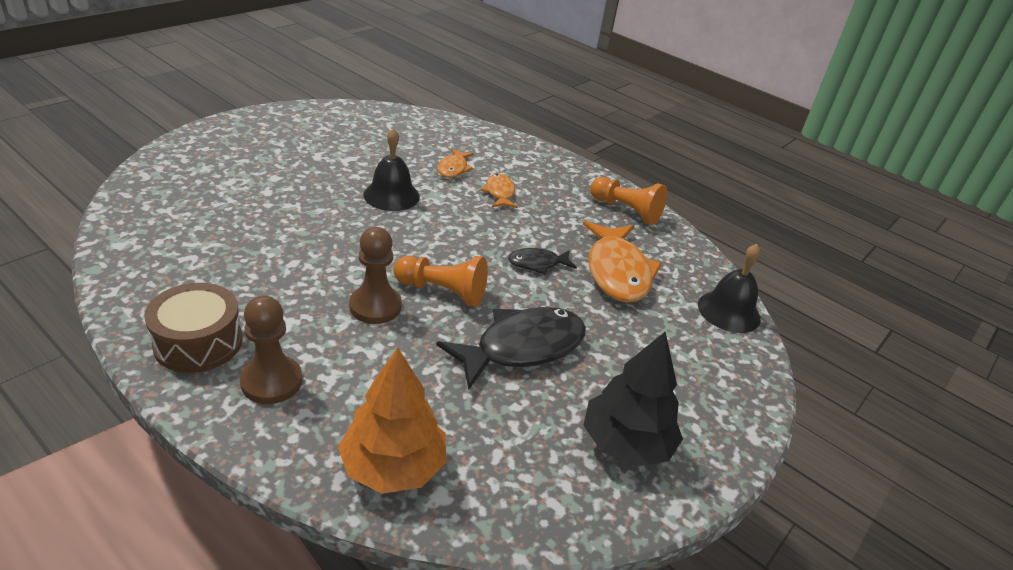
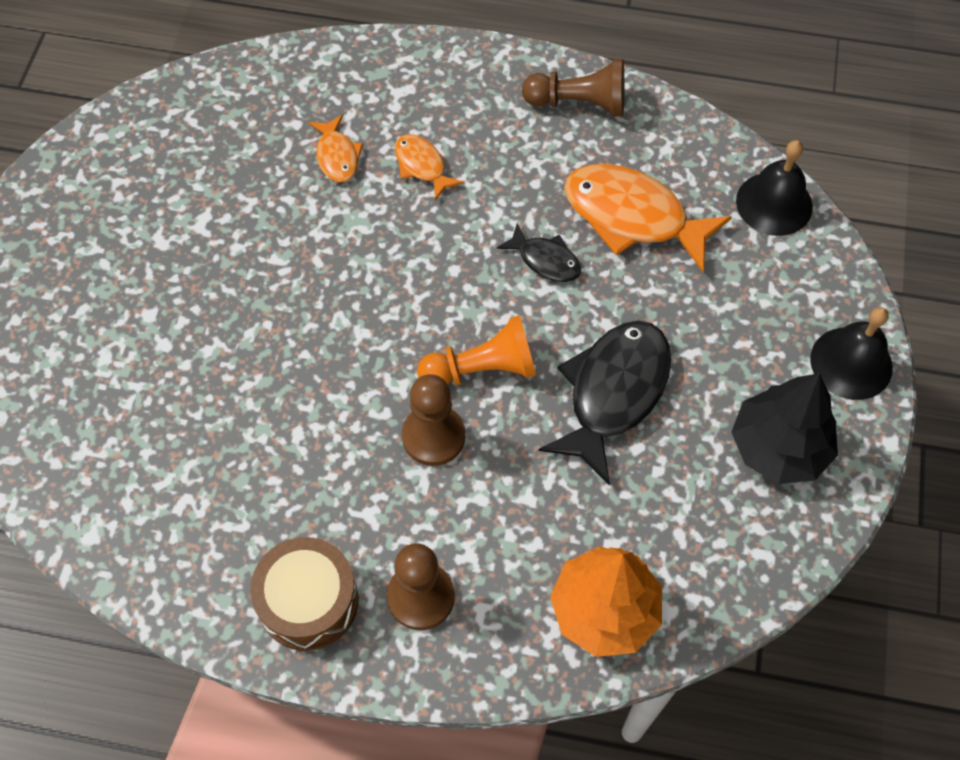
camera: 25 degrees left, 25 degrees up
black bell [363,128,420,211] -> black bell moved to [810,307,893,400]
black fish [508,248,577,275] -> black fish turned 105 degrees counterclockwise [496,223,581,282]
orange fish [583,221,662,303] -> orange fish turned 150 degrees clockwise [564,164,732,272]
orange pawn [590,177,667,225] -> brown pawn [522,59,624,116]

